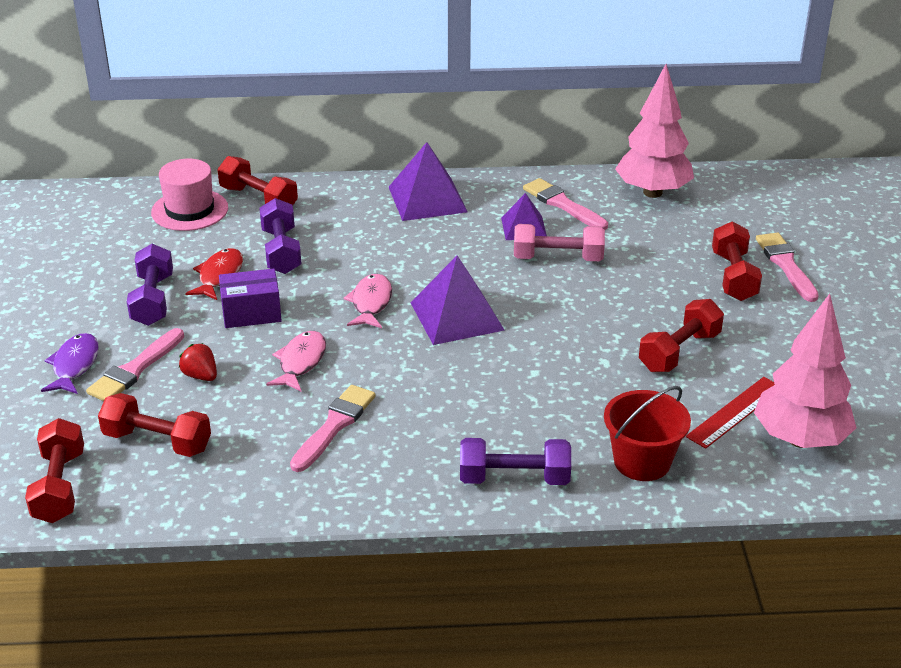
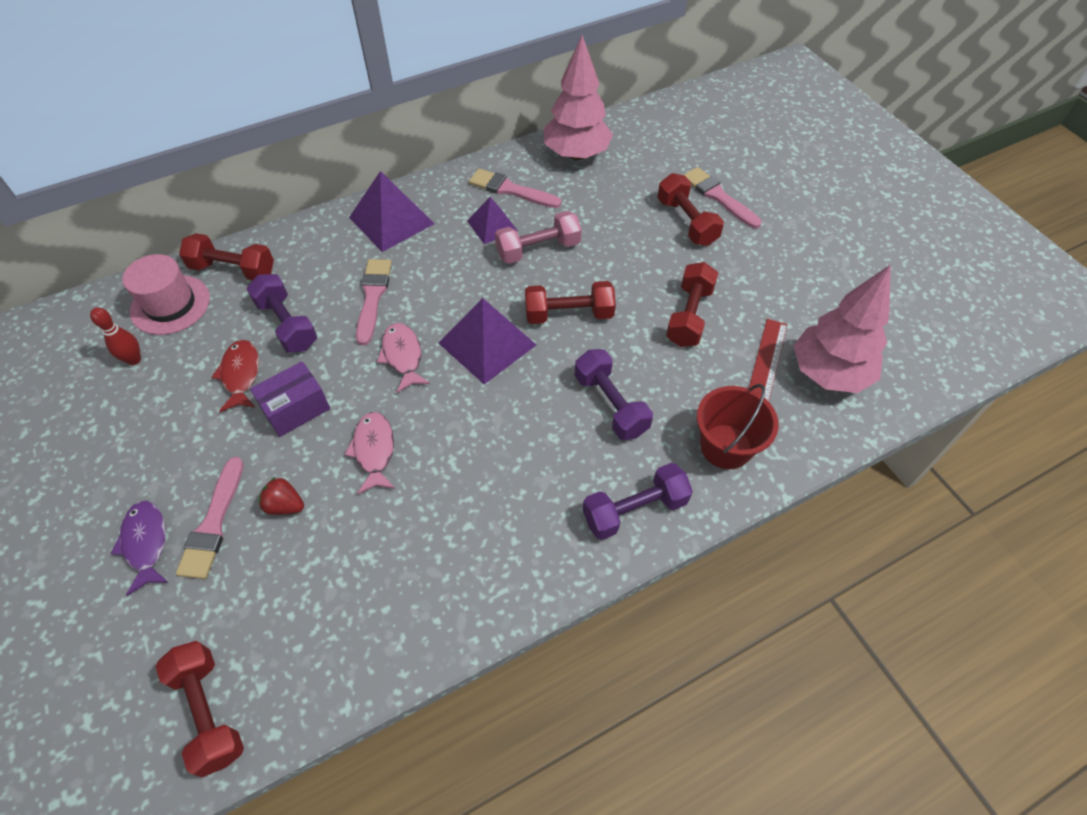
camera: 25 degrees left, 20 degrees up
red dumbbell [98,393,211,457] -> red dumbbell moved to [525,281,616,324]
purple dumbbell [127,244,173,326] -> purple dumbbell moved to [575,349,653,440]
pink brush [290,385,376,472] -> pink brush moved to [356,259,392,345]
none -> red bowling pin [90,307,141,365]

